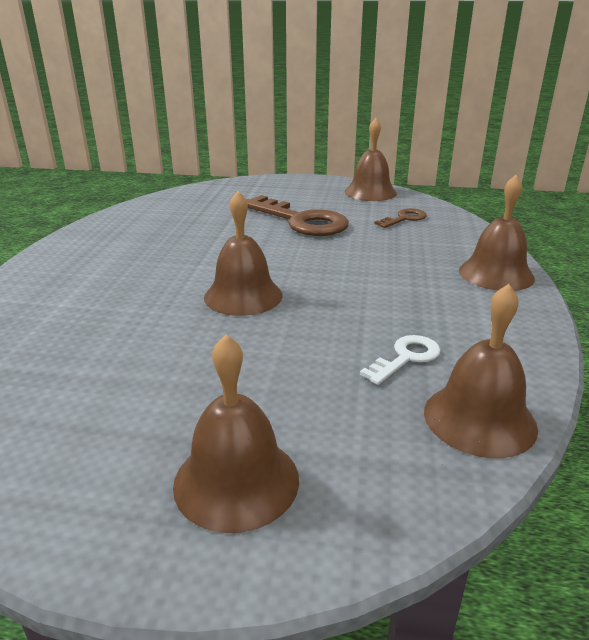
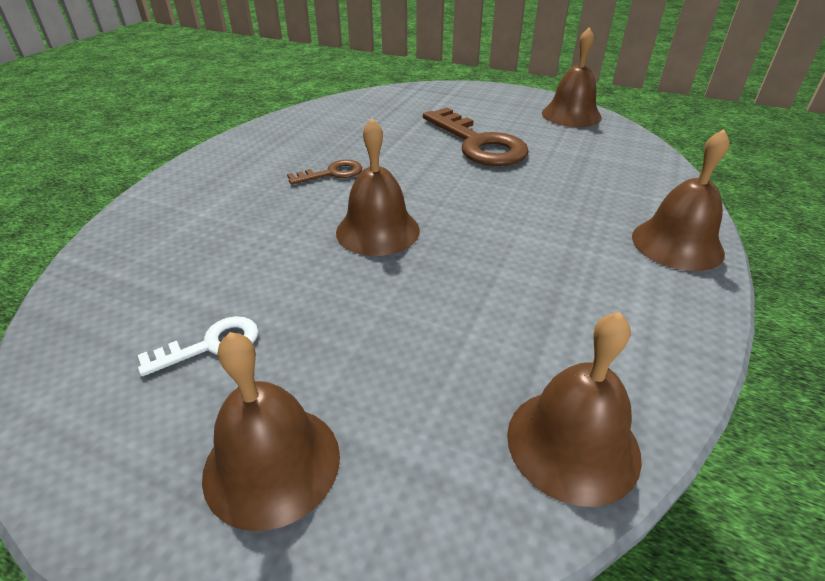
camera: 15 degrees right, 10 degrees up
white key [360,335,441,385] -> white key moved to [138,316,258,376]
brown key [374,208,427,228] -> brown key moved to [287,159,362,185]

